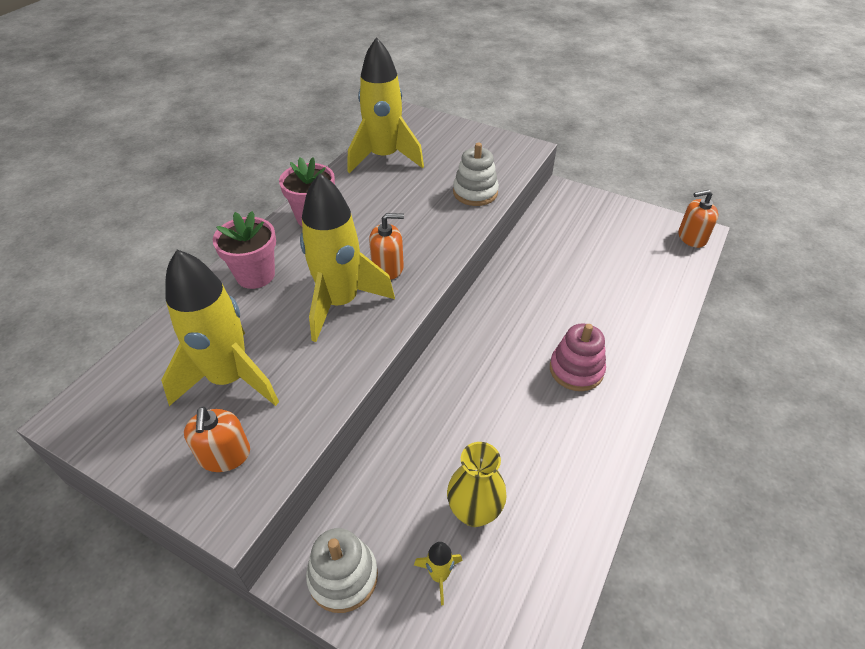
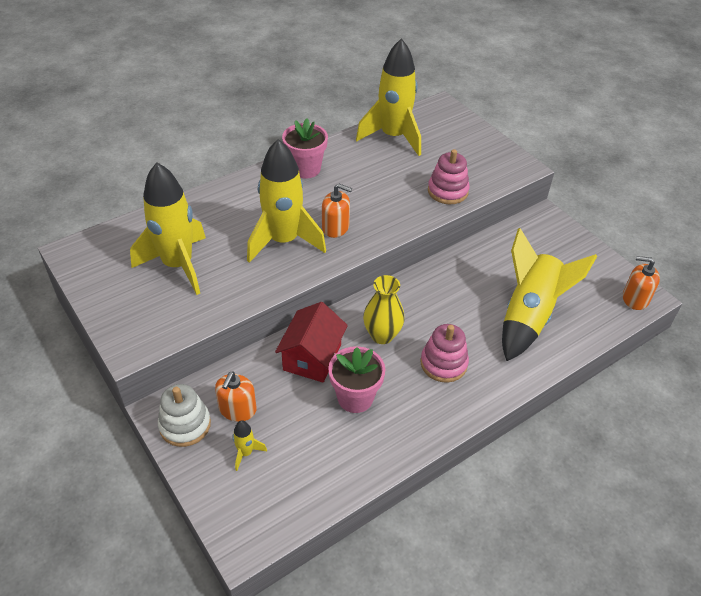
camera: 25 degrees right, 0 degrees up
orange soap dispenser [184,407,250,472] -> orange soap dispenser moved to [215,372,257,422]
pink flower pot [213,211,276,289] -> pink flower pot moved to [328,346,385,413]
yellow vase [447,442,507,527] -> yellow vase moved to [363,275,405,344]
white stacking toy [453,143,499,206] -> pink stacking toy [428,149,470,204]
none -> red house [275,302,348,383]
none -> yellow rocket [502,228,597,361]

